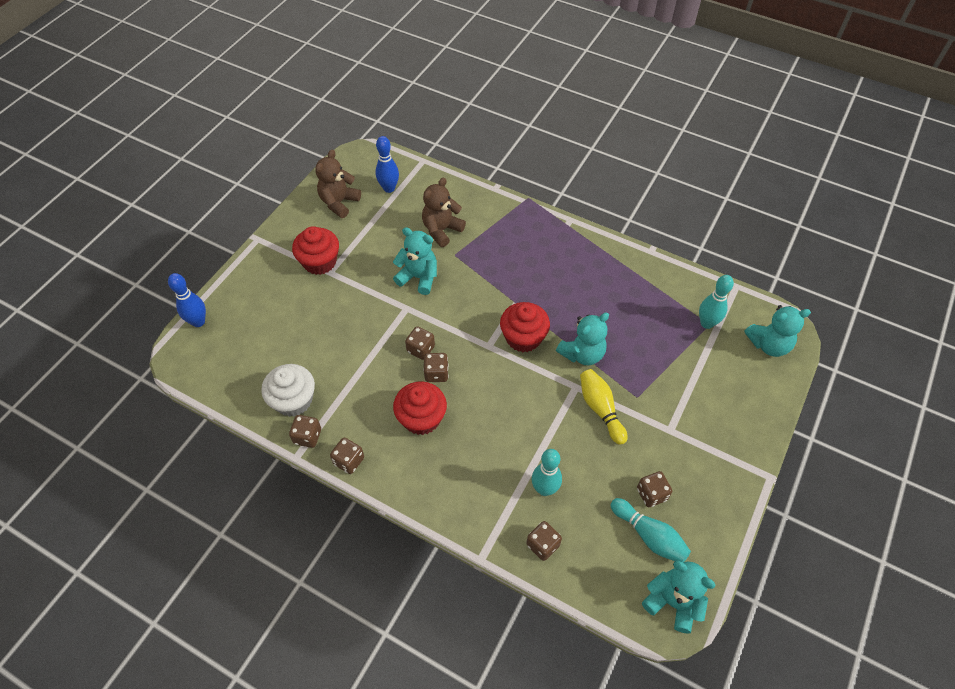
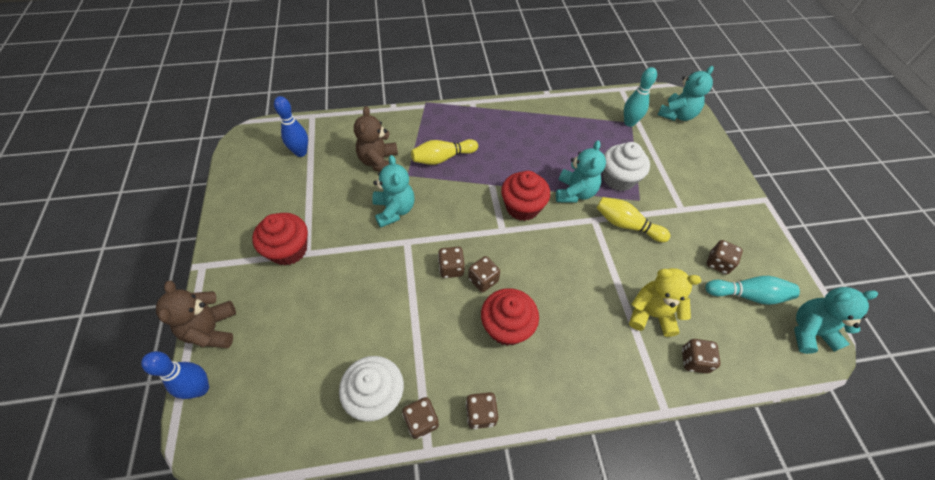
camera: 40 degrees left, 0 degrees up
brown teddy bear [315,150,361,218] -> brown teddy bear moved to [156,281,236,348]
turquoise teddy bear [393,227,437,295] -> turquoise teddy bear turned 90 degrees clockwise [372,155,414,228]
turquoise bowling pin [532,449,562,496] -> yellow teddy bear [629,268,701,337]
none -> yellow bowling pin [411,139,478,165]
none -> white cupcake [603,142,650,191]

